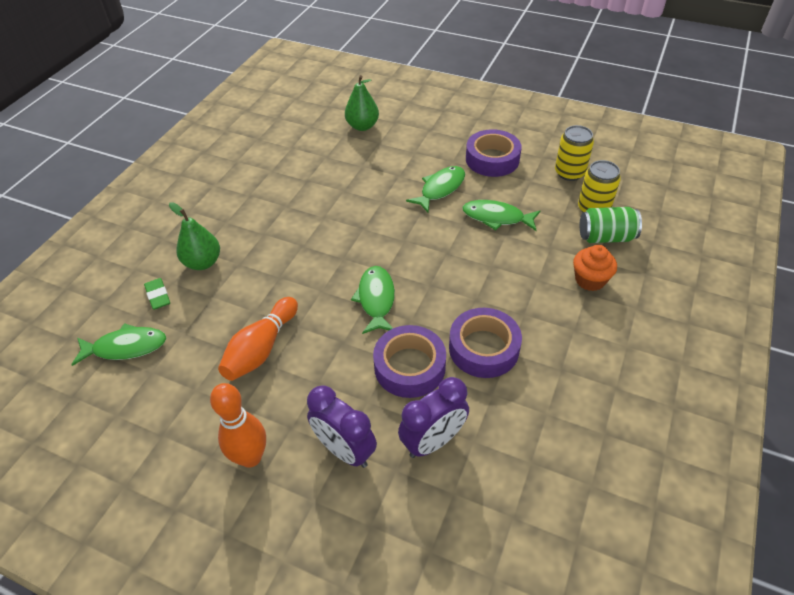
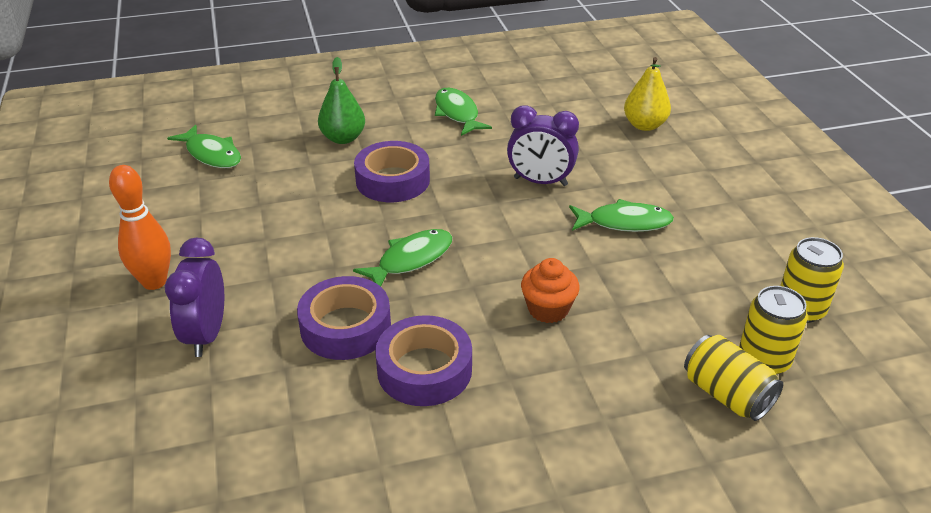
camera: 50 degrees right, 10 degrees down
green eraser [144,278,170,310] -> none
orange bowling pin [218,297,298,381] -> none
green pear [345,75,379,131] -> yellow pear [624,57,671,131]
purple clock [398,377,469,458] -> purple clock moved to [507,105,579,186]
green fish [462,200,540,231] -> green fish moved to [435,88,492,136]
purple tape [466,129,522,177] -> purple tape moved to [354,141,430,202]
orange cupcake [573,245,617,291] -> orange cupcake moved to [521,258,580,323]
green can [580,207,642,243] -> yellow can [684,335,783,421]

